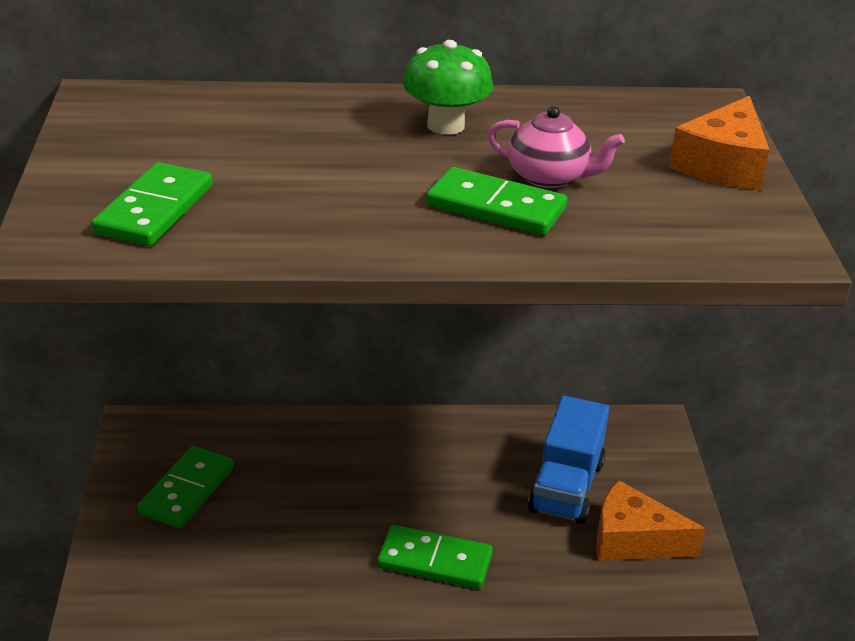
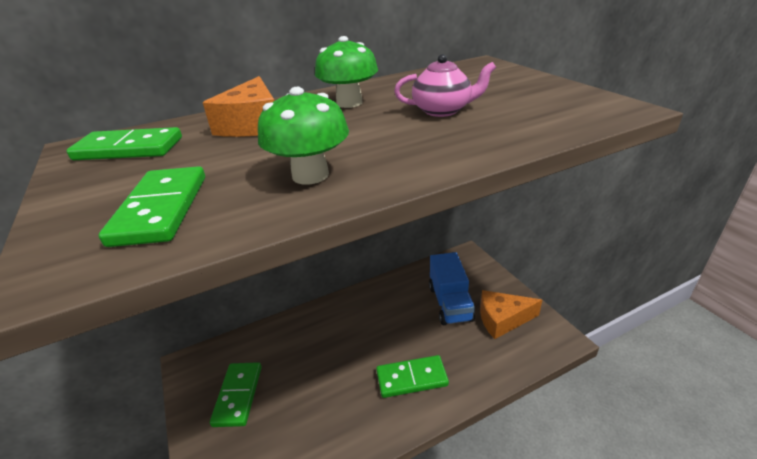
camera: 20 degrees left, 0 degrees up
green domino [426,167,567,235] -> green domino moved to [66,127,182,160]
orange cheese [669,96,769,190] -> orange cheese moved to [203,76,274,137]
none -> green mushroom [258,87,349,184]

